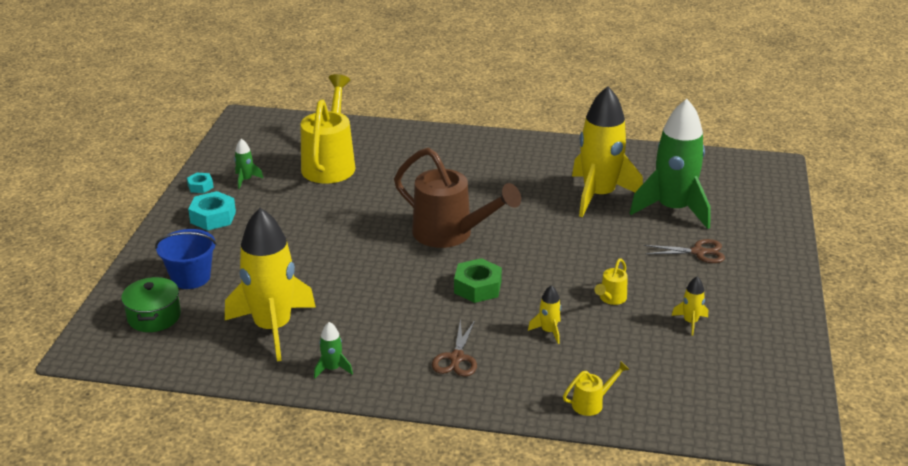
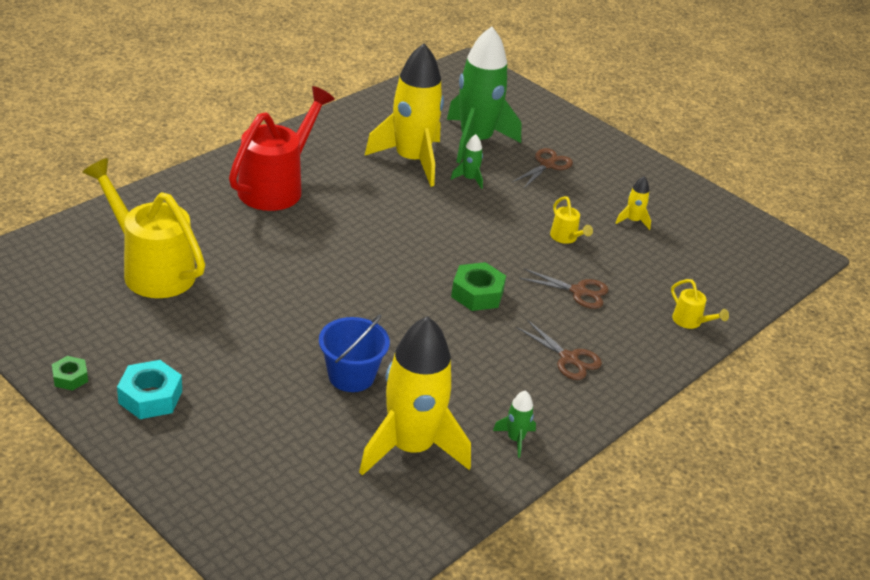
camera: 60 degrees left, 5 degrees up
green pot [121,277,181,332] -> none
blue bucket [155,229,217,289] -> blue bucket moved to [319,314,390,392]
turquoise nut [187,173,214,193] -> green nut [52,356,88,391]
green rocket [234,139,263,189] -> green rocket moved to [451,134,483,189]
brown watering can [394,148,521,248] -> none
yellow rocket [528,285,561,344] -> brown scissors [519,269,608,309]
yellow watering can [563,361,630,416] -> yellow watering can turned 135 degrees clockwise [671,279,729,329]
none -> red watering can [229,86,335,211]

